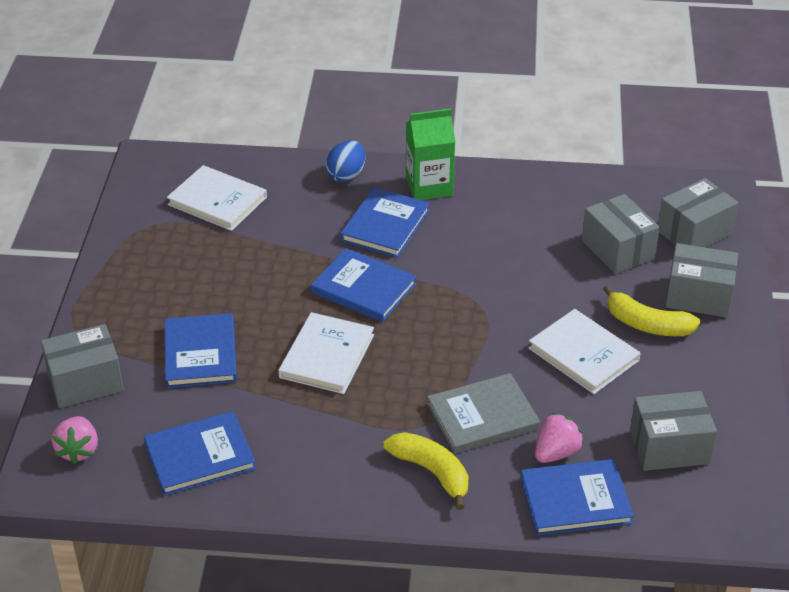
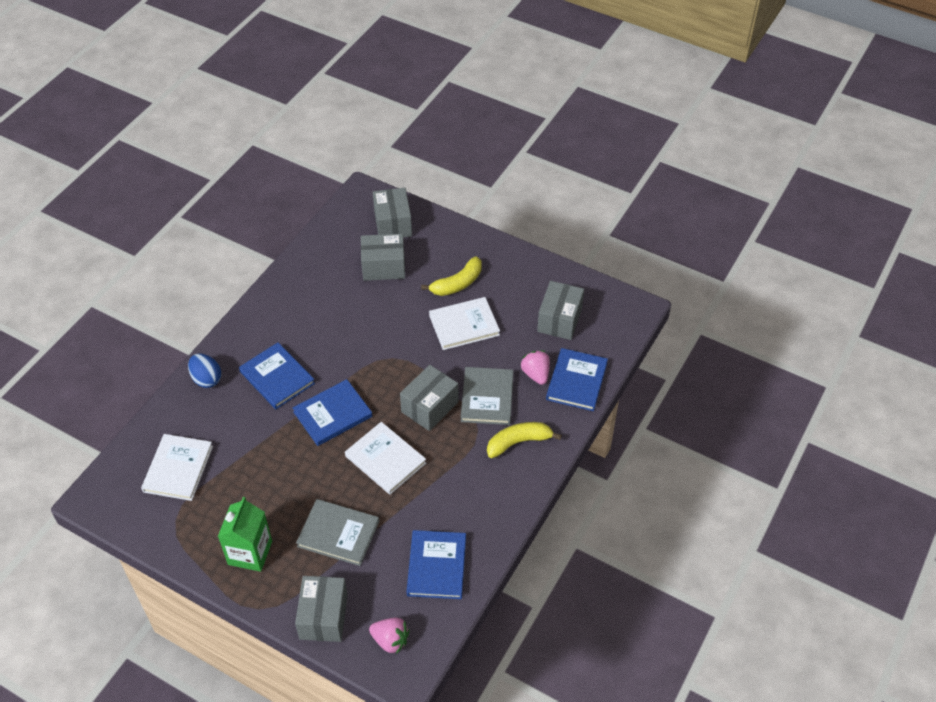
camera: 65 degrees left, 10 degrees up
blue book [165,313,237,388] -> grey book [296,499,379,566]
white book [167,165,267,231] -> white book turned 45 degrees counterclockwise [141,434,213,501]
green carton [406,109,455,200] -> green carton moved to [218,497,272,572]
grey box [665,243,738,318] -> grey box moved to [400,365,459,431]

